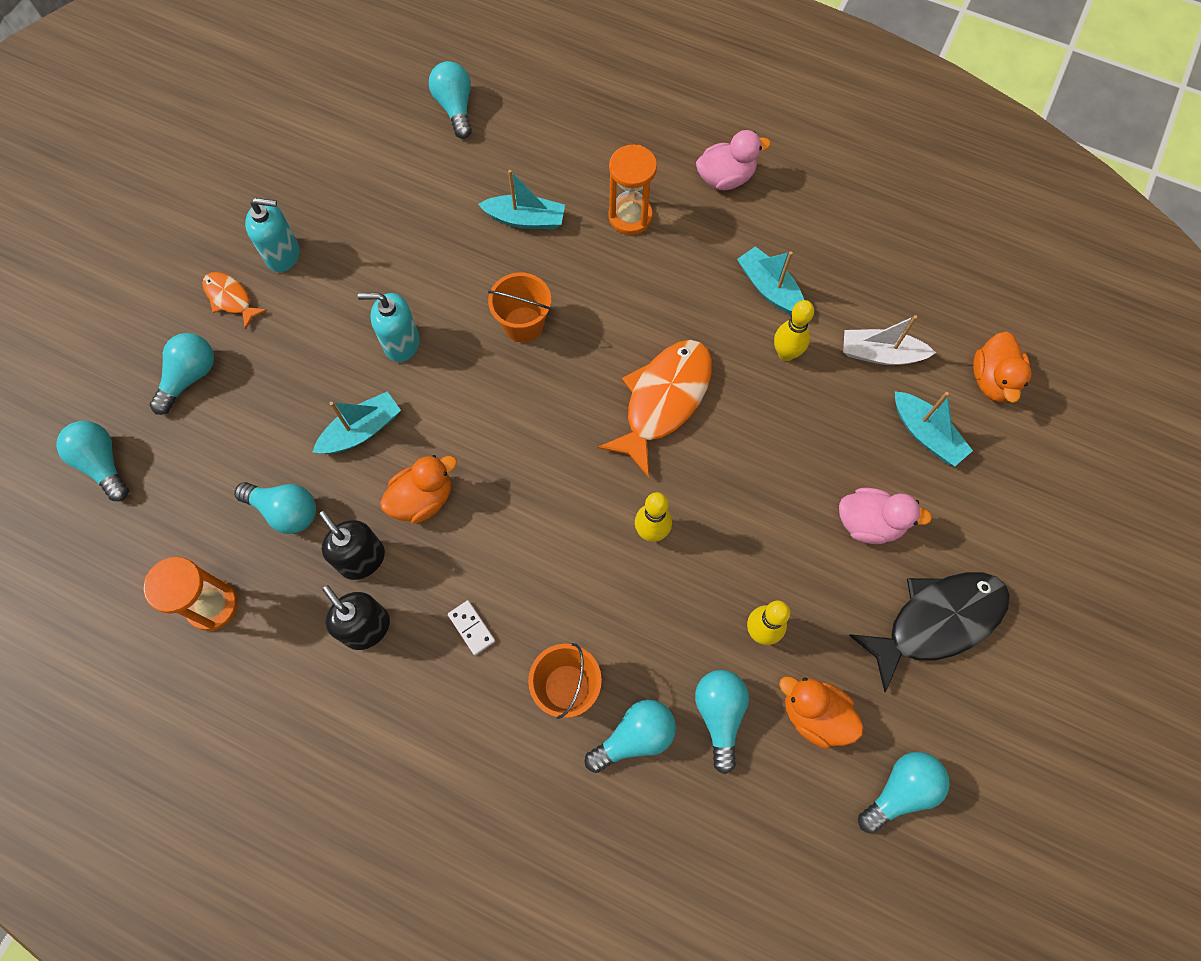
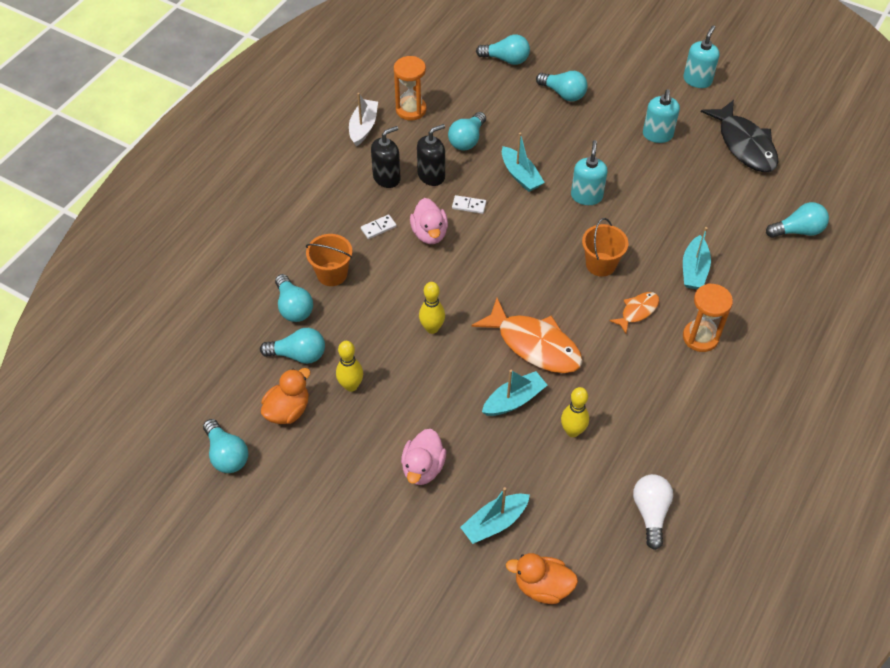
camera: 95 degrees right, 15 degrees down
turquoise light bulb [56,421,129,501] -> turquoise light bulb turned 45 degrees clockwise [476,35,530,65]
orange fish [202,272,268,330] -> orange fish moved to [609,292,659,333]
orange duck [380,455,457,524] -> white domino [452,195,486,214]
pink duck [696,130,771,190] -> pink duck moved to [410,198,448,244]
turquoise boat [737,246,804,315] -> turquoise boat moved to [482,370,547,416]
white boat [843,315,936,365] -> white boat moved to [349,93,378,146]
black fish [849,572,1010,692] -> black fish moved to [701,100,778,172]
none -> white light bulb [633,474,673,550]
none -> turquoise soap dispenser [683,25,720,88]

